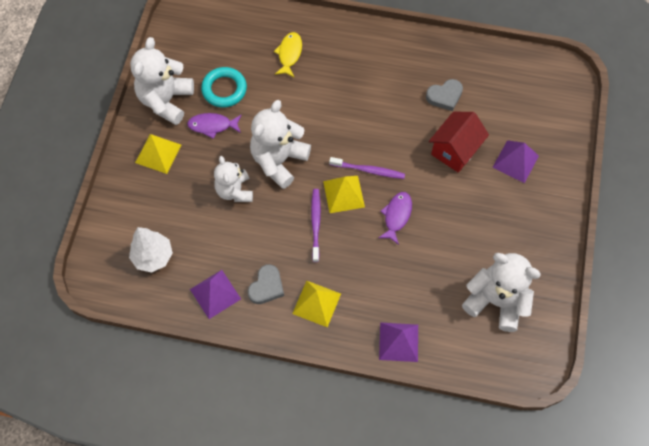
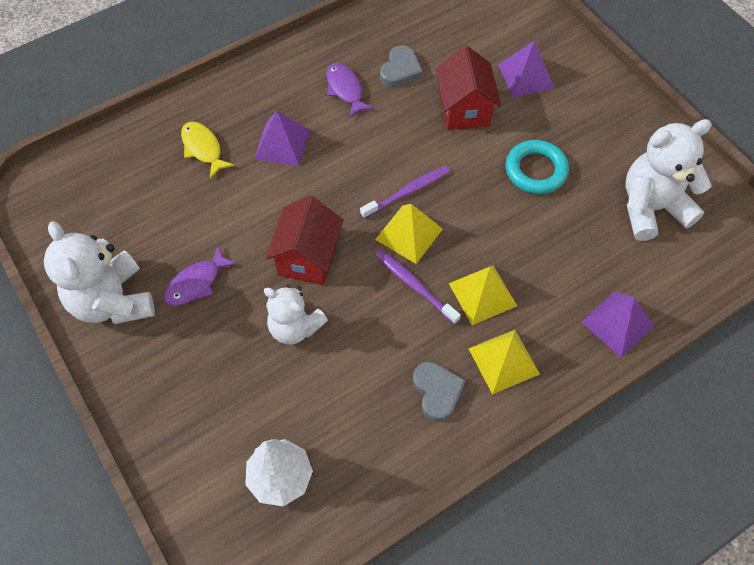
camera: 45 degrees left, 5 degrees down
yellow pyramid [135,134,181,174] -> yellow pyramid moved to [449,265,517,325]
purple pyramid [190,270,241,319] -> purple pyramid moved to [254,111,310,167]
turquoise ring [201,67,247,108] -> turquoise ring moved to [505,140,569,194]
white teddy bear [250,100,311,189] -> red house [266,196,343,285]
purple fish [378,192,412,245] -> purple fish moved to [326,63,374,118]

